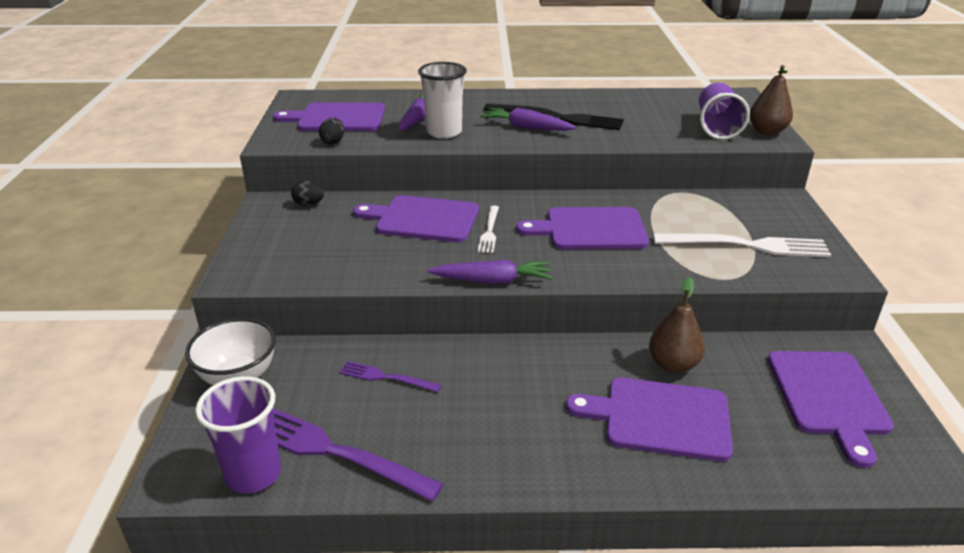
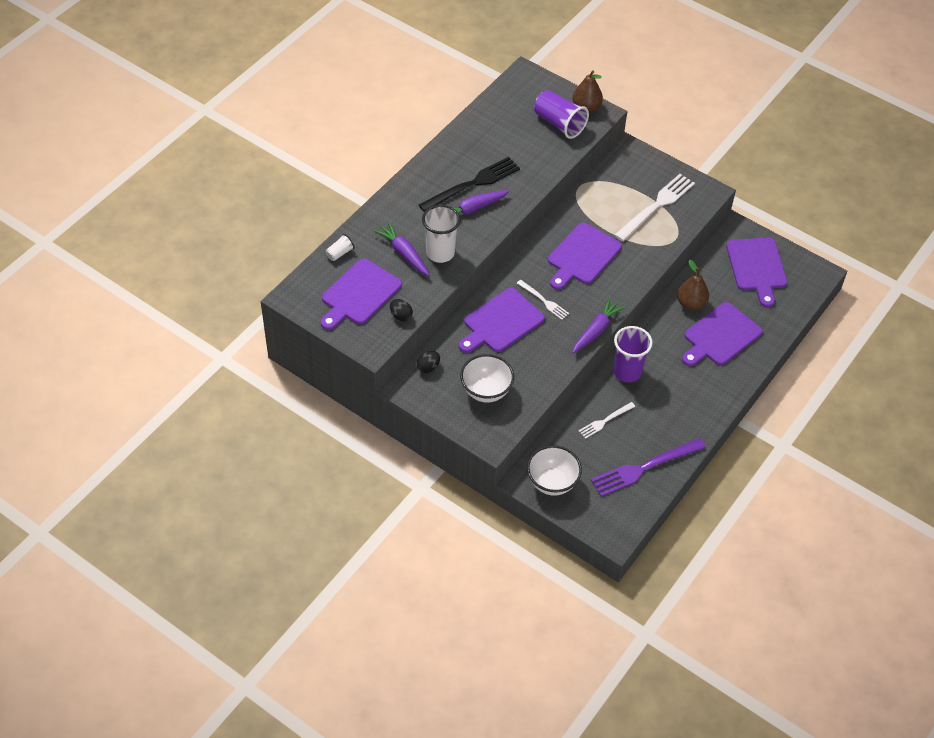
camera: 55 degrees left, 20 degrees up
purple cup [195,376,281,493] -> purple cup moved to [613,326,653,382]
purple fork [339,361,442,392] -> white fork [579,402,635,439]
purple cutting board [768,351,894,468] -> purple cutting board turned 45 degrees clockwise [726,237,787,307]
none -> white cup [326,234,354,261]
none -> white bowl [460,354,514,403]

